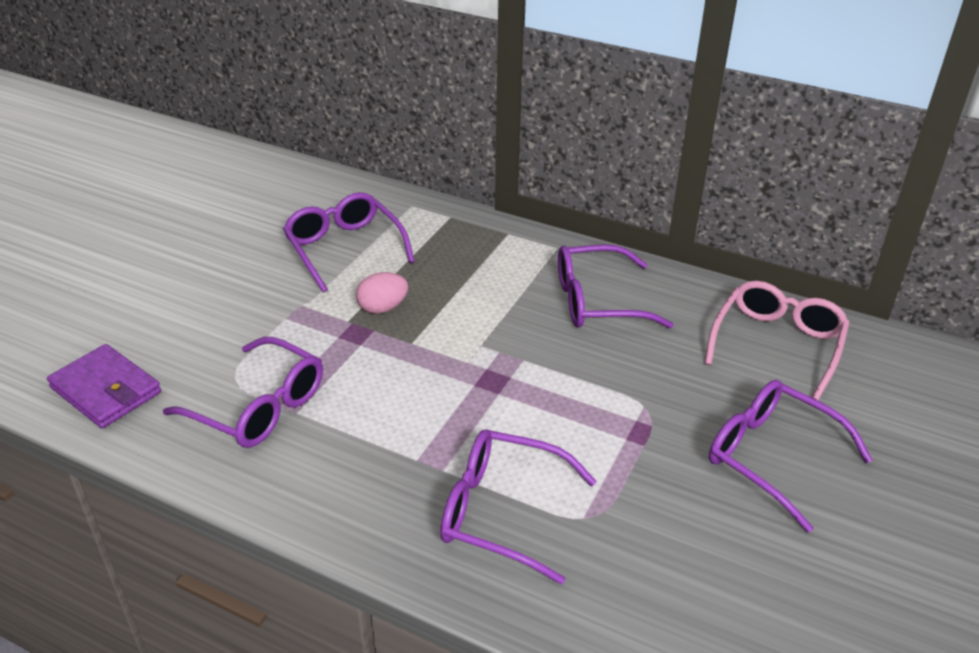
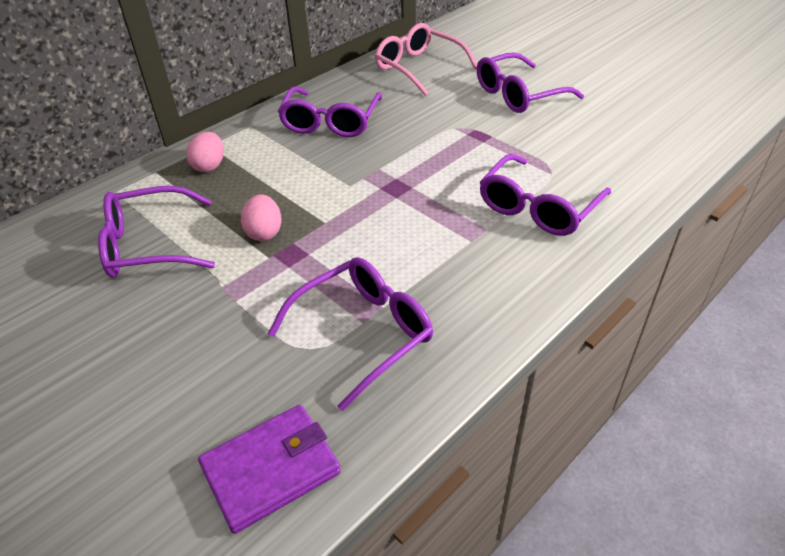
camera: 70 degrees left, 5 degrees up
none -> pink egg [186,132,224,172]

